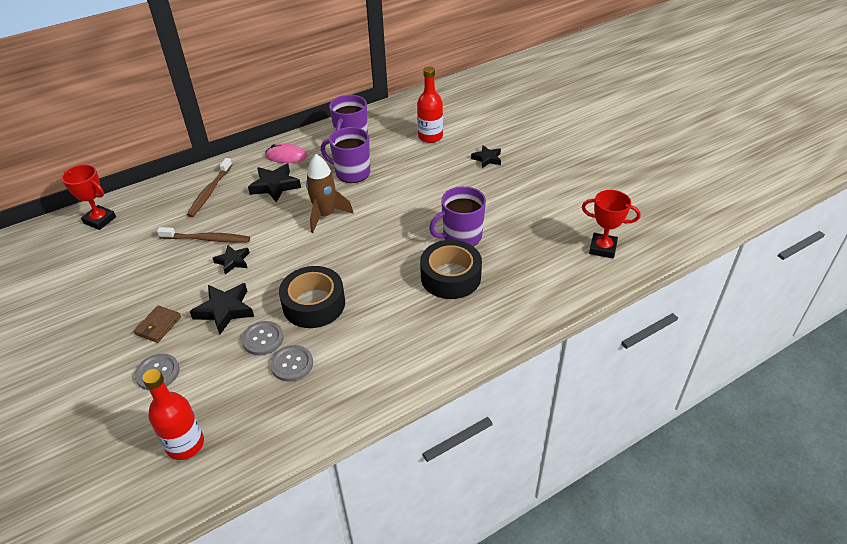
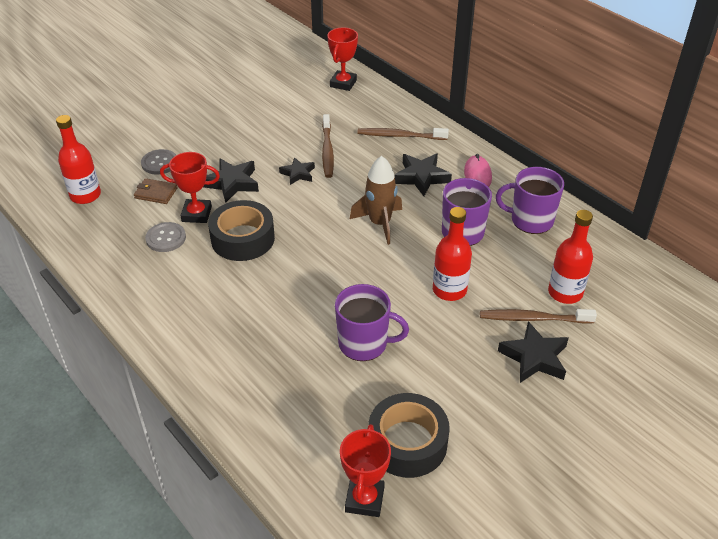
camera: 80 degrees right, 0 degrees up
brown wallet [134,305,181,343] -> brown wallet moved to [134,178,178,204]
grey button [242,321,284,355] -> red trophy [160,152,220,223]
black tape [420,240,482,299] -> black tape moved to [369,393,450,478]
purple mug [429,186,486,246] -> purple mug turned 135 degrees clockwise [335,284,409,361]
black star [471,145,501,168] -> black star [498,321,568,383], size x1.57
none -> red bottle [433,207,472,301]
none -> brown toothbrush [480,309,597,324]

